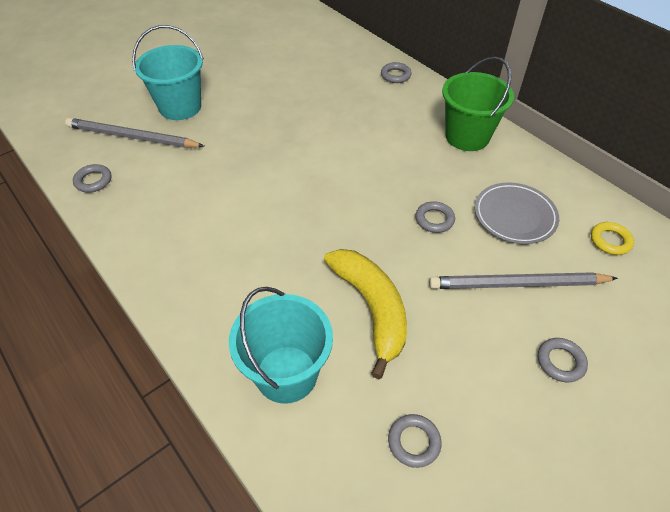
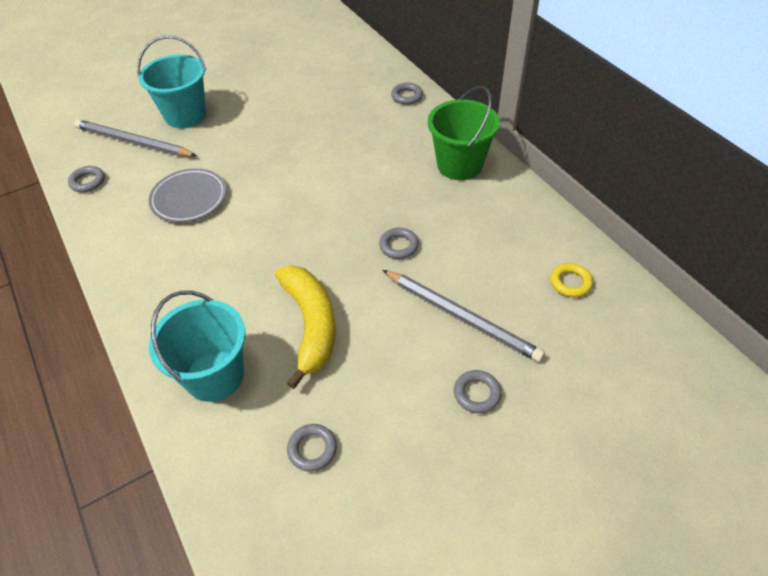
camera: 10 degrees right, 0 degrees up
grey pencil [429,272,618,289] -> grey pencil turned 150 degrees counterclockwise [382,270,545,362]
grey plate [475,182,559,244] -> grey plate moved to [149,168,227,222]

